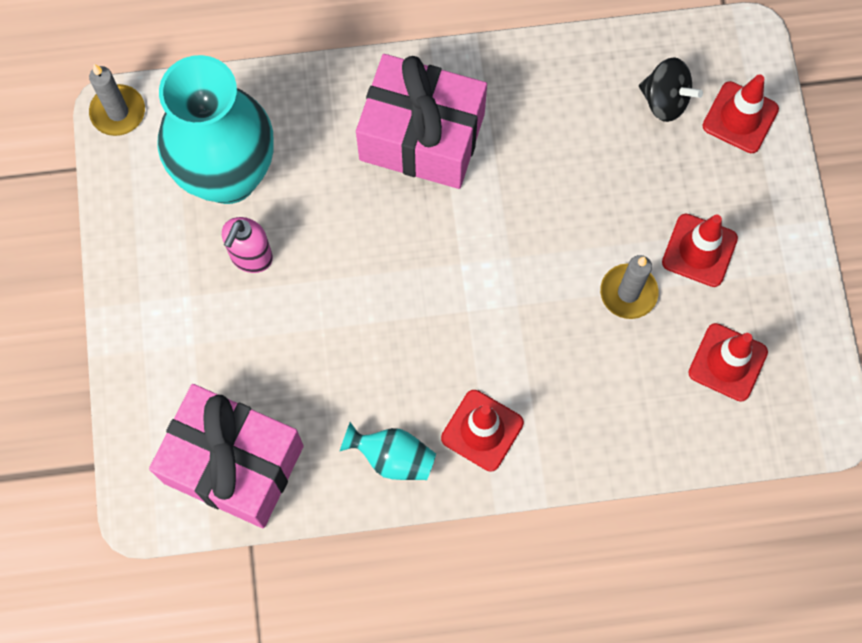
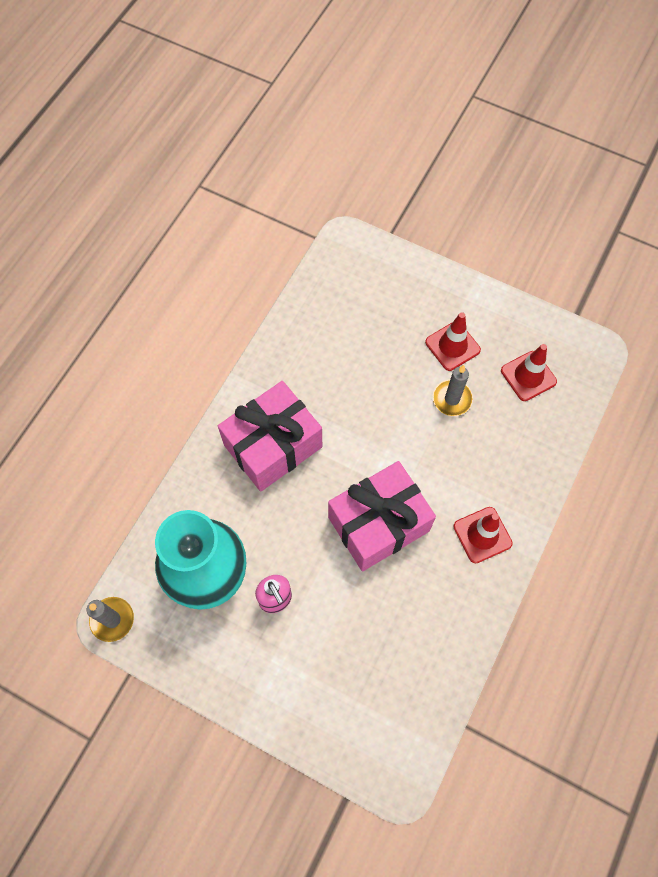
camera: 55 degrees left, 5 degrees down
pink gift [149,384,304,528] -> pink gift moved to [328,461,436,571]
turquoise vase [340,422,436,480] -> none
black spinning top [639,57,703,122] -> none
red traffic cone [702,74,779,153] -> none

